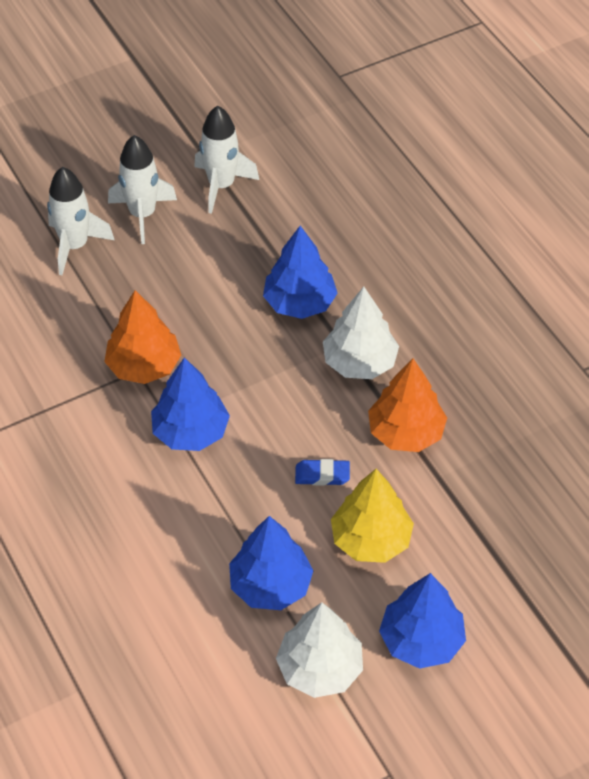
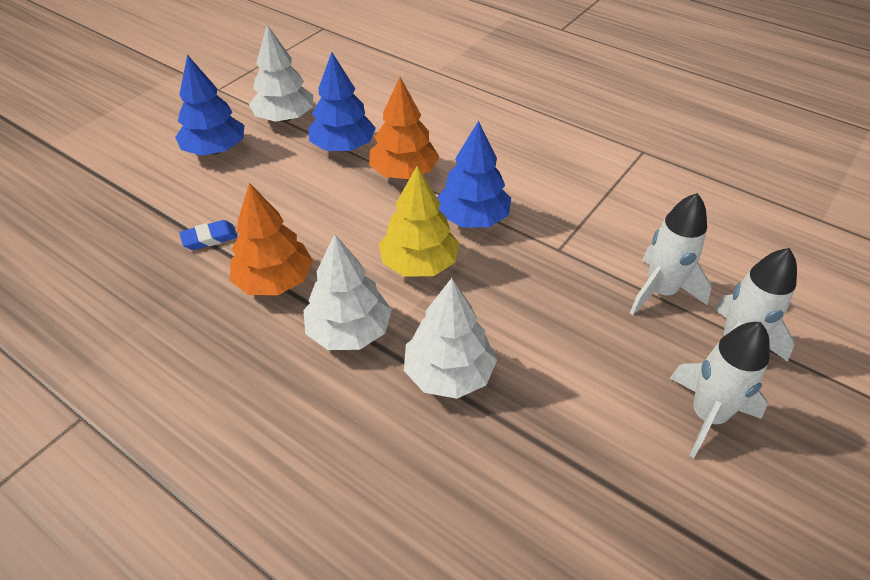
camera: 155 degrees right, 5 degrees down
orange tree [104,290,181,384] -> orange tree moved to [369,77,439,179]
white rocket [194,106,259,214] -> white rocket moved to [630,193,712,315]
blue tree [263,226,337,319] -> white tree [404,278,497,399]
blue eraser [295,459,350,486] -> blue eraser moved to [179,220,237,250]
yellow tree [331,469,414,563] -> yellow tree moved to [379,166,459,277]

